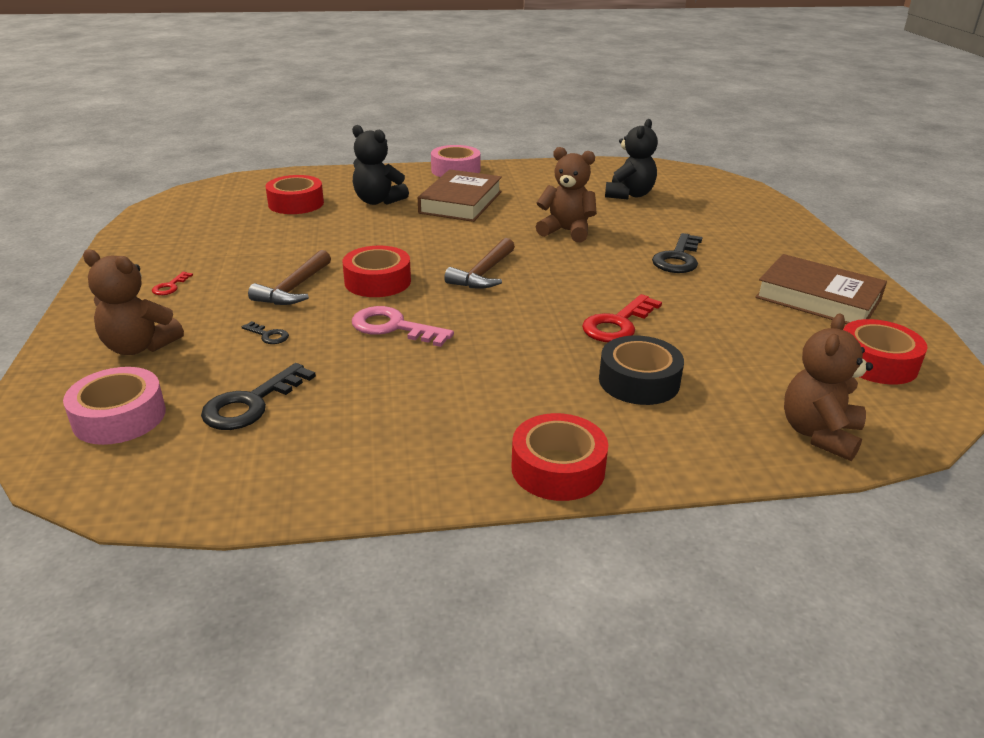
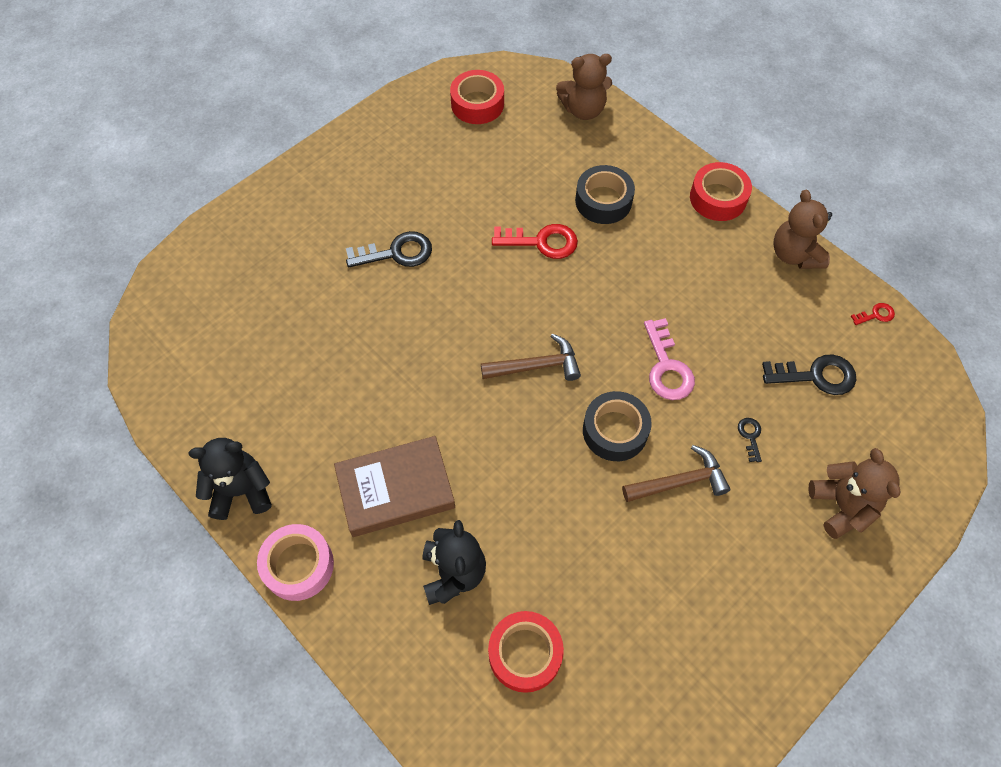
camera: 125 degrees left, 30 degrees up
pink tape [63,367,166,445] -> none
red key [152,272,193,295] -> red key moved to [851,303,895,325]
red tape [343,246,411,297] -> black tape [583,391,652,461]
brown teddy bear [536,147,597,242] -> brown teddy bear moved to [773,190,832,269]
black teddy bear [605,119,658,199] -> black teddy bear moved to [189,438,272,520]
brown book [755,254,887,324] -> none

